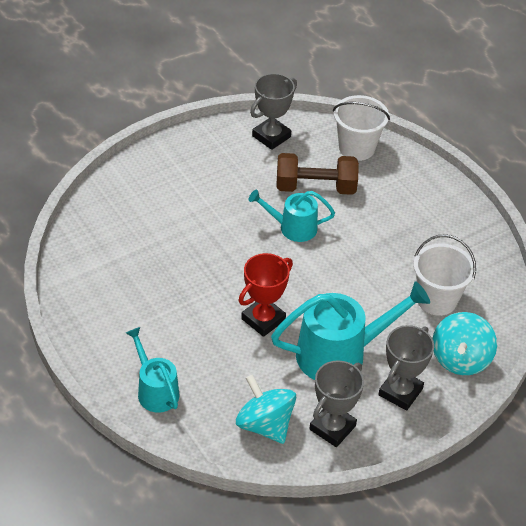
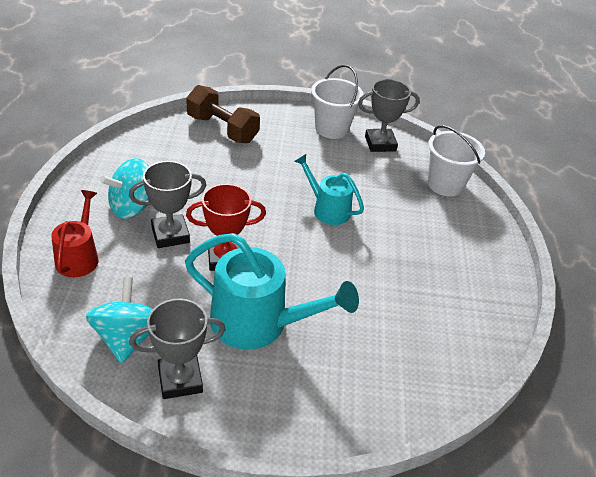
camera: 35 degrees right, 5 degrees down
turquoise watering can [126,327,179,413] -> red watering can [51,190,98,277]
brown dumbbell [277,153,359,195] -> brown dumbbell moved to [186,85,260,143]
grey trophy [378,325,434,411] -> grey trophy moved to [129,161,206,248]
white bucket [413,234,476,316] -> white bucket moved to [311,65,363,139]
turquoise spinning top [433,312,497,375] -> turquoise spinning top moved to [100,158,149,219]

